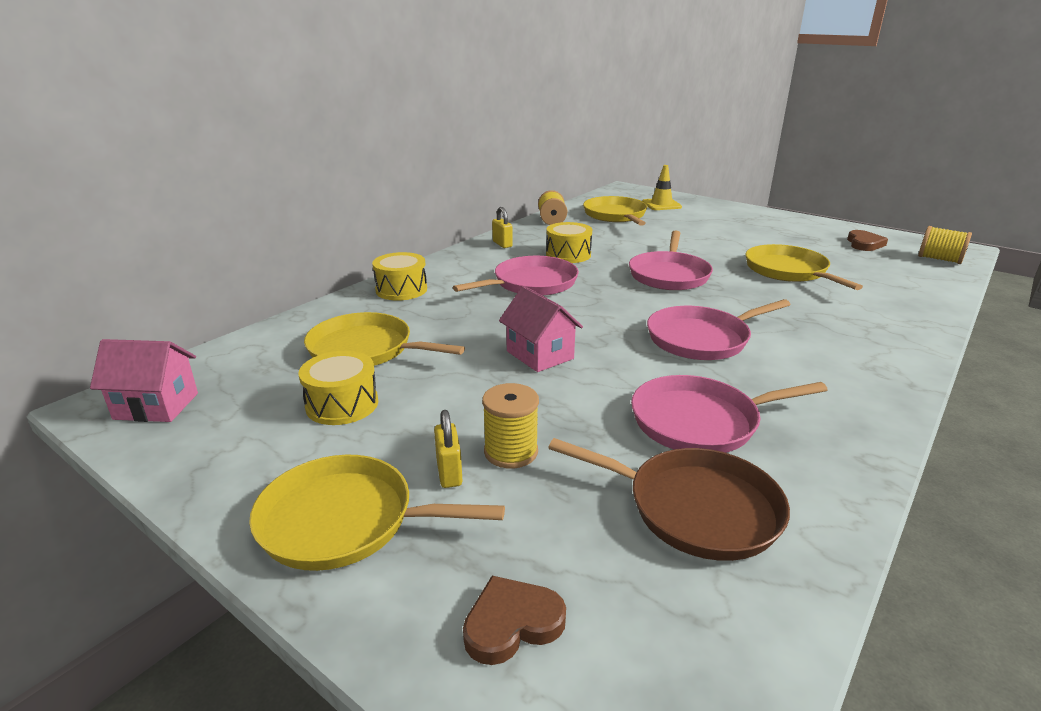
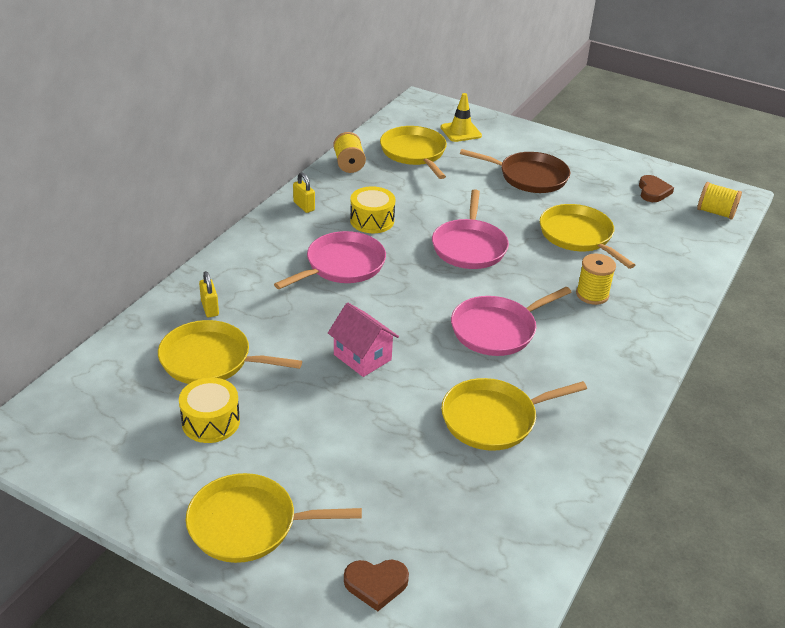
camera: 10 degrees left, 10 degrees up
pink house [90,339,198,422] -> none
yellow drum [372,252,427,301] -> none
yellow padlock [434,410,462,488] -> yellow padlock moved to [199,271,219,317]
brown heart [463,576,566,665] -> brown heart turned 150 degrees counterclockwise [344,560,409,611]
yellow spool [482,383,539,468] -> yellow spool moved to [576,253,616,305]
brown pan [548,438,790,561] -> brown pan moved to [460,149,570,193]
pink pan [631,375,828,453] -> yellow pan [441,378,587,451]

